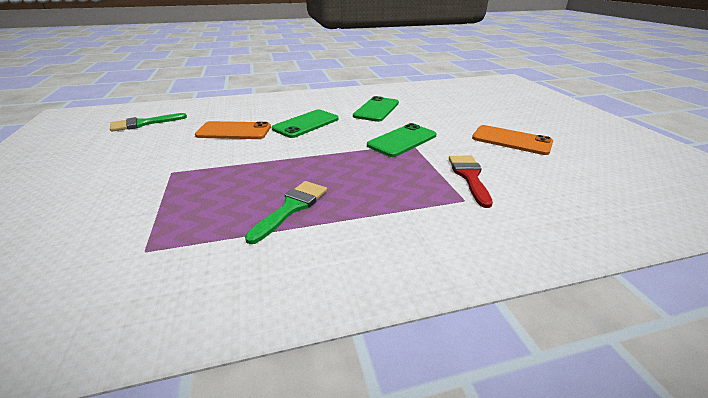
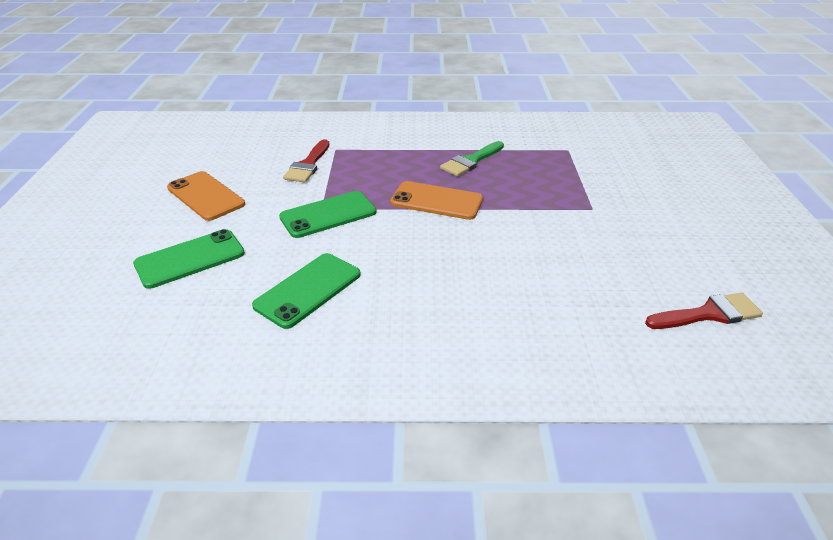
camera: 165 degrees left, 5 degrees up
green brush [110,113,187,132] -> red brush [645,292,763,329]
orange phone [195,121,271,139] -> orange phone moved to [390,181,483,220]
green phone [272,110,339,138] -> green phone moved to [133,229,245,289]

